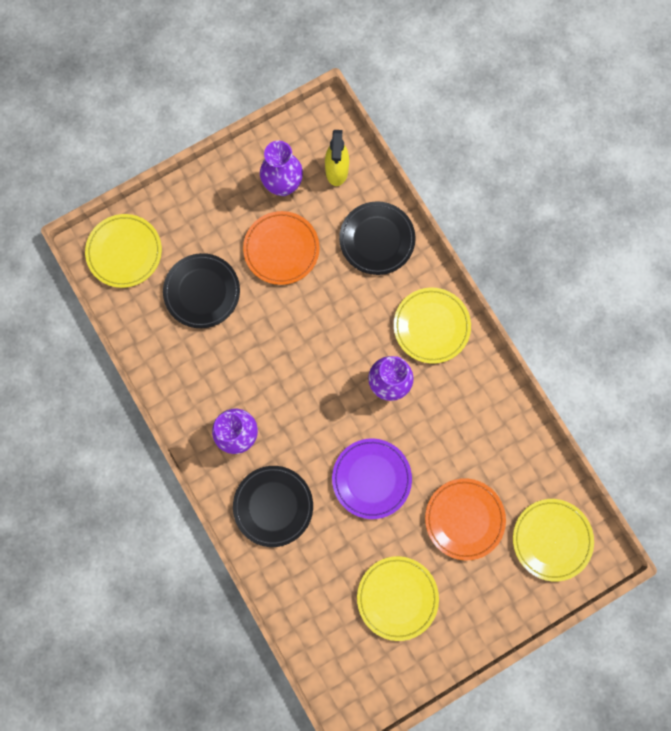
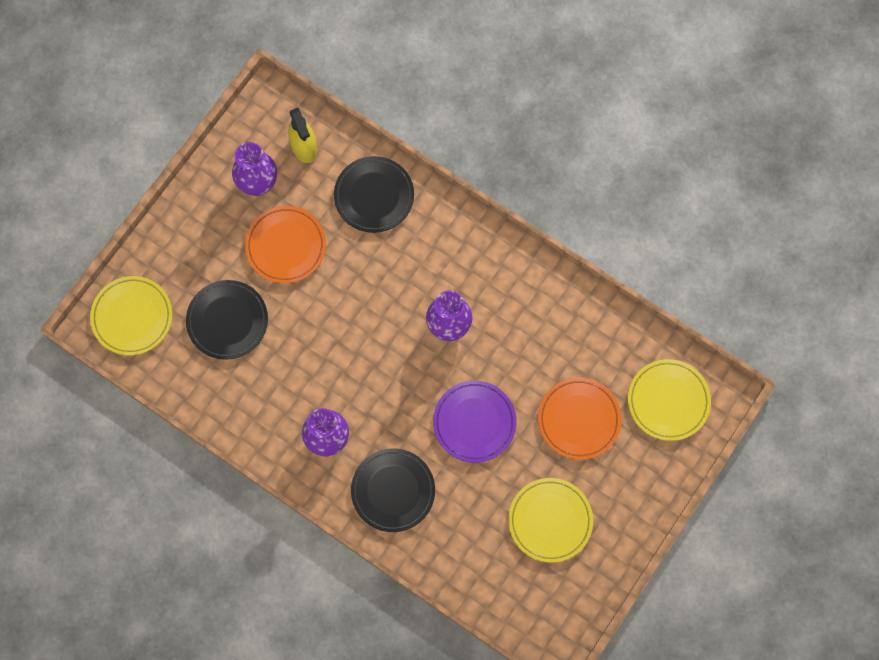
camera: 25 degrees left, 5 degrees down
yellow plate [394,288,471,364] -> none

